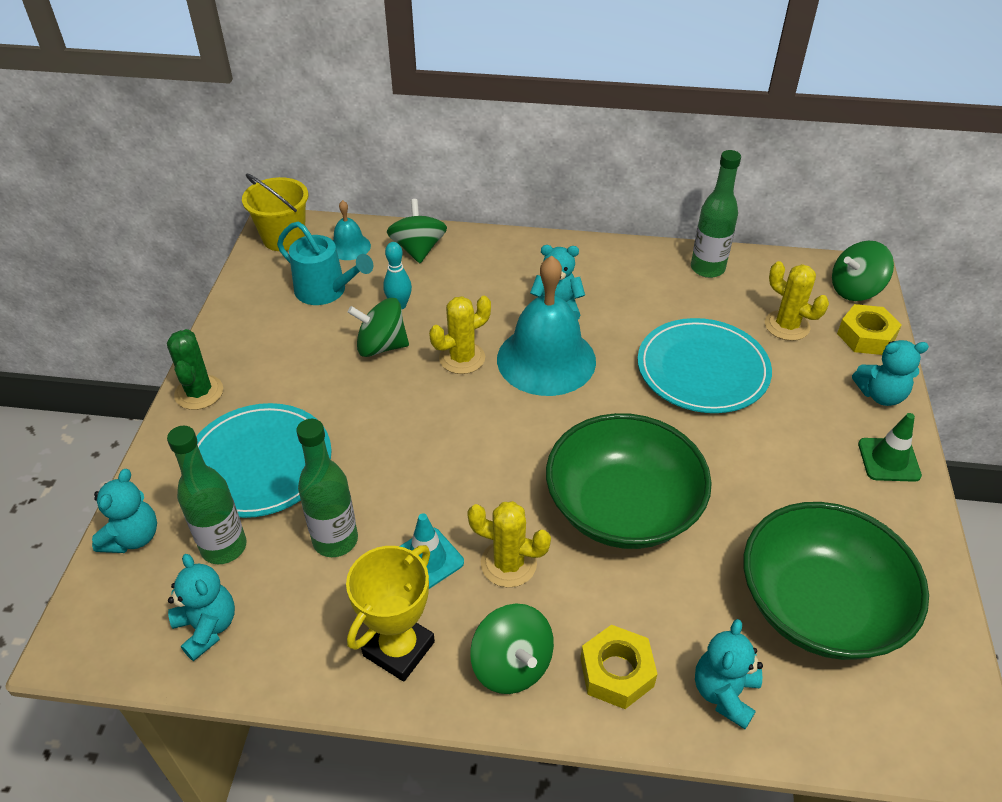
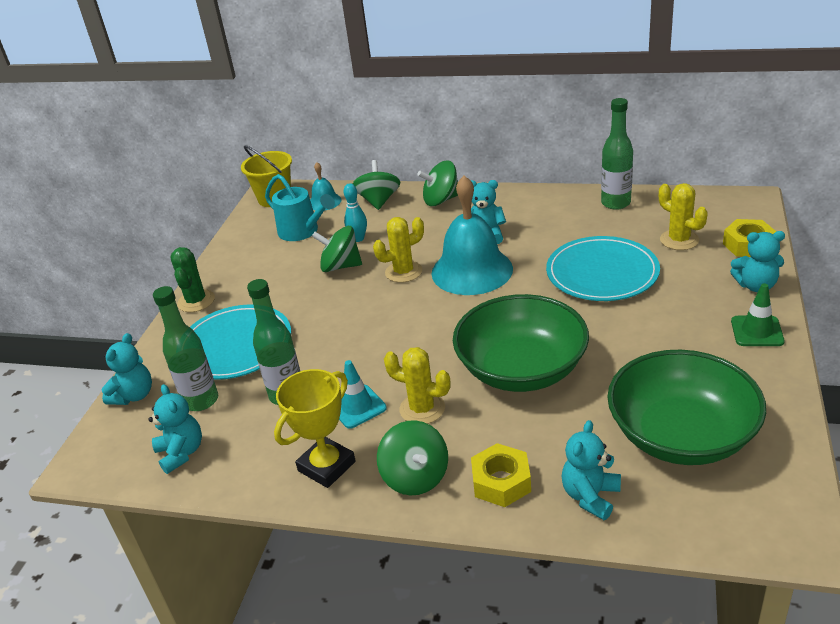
camera: 10 degrees right, 10 degrees down
green spinning top [832,241,894,301] -> green spinning top moved to [417,160,458,206]

